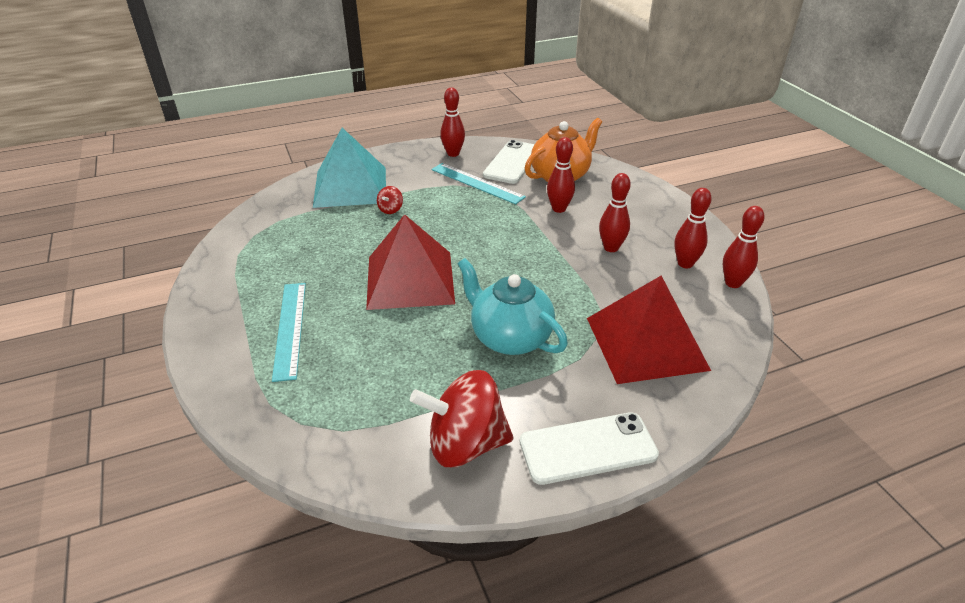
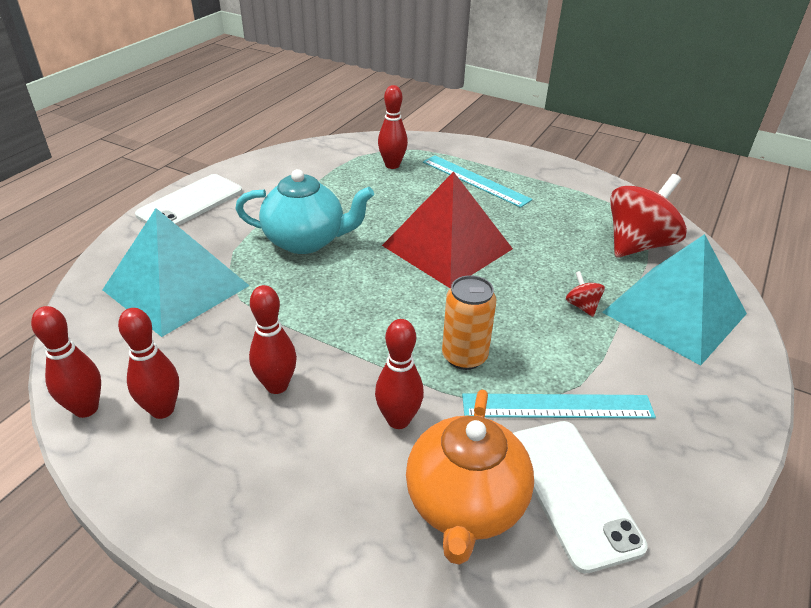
camera: 140 degrees right, 0 degrees up
red spinning top [410,370,514,467] -> red spinning top moved to [610,174,687,258]
red bowling pin [440,88,465,157] -> red bowling pin moved to [378,85,408,169]
red pyramid [587,276,711,384] -> turquoise pyramid [103,208,249,337]
none -> orange can [442,275,496,370]

